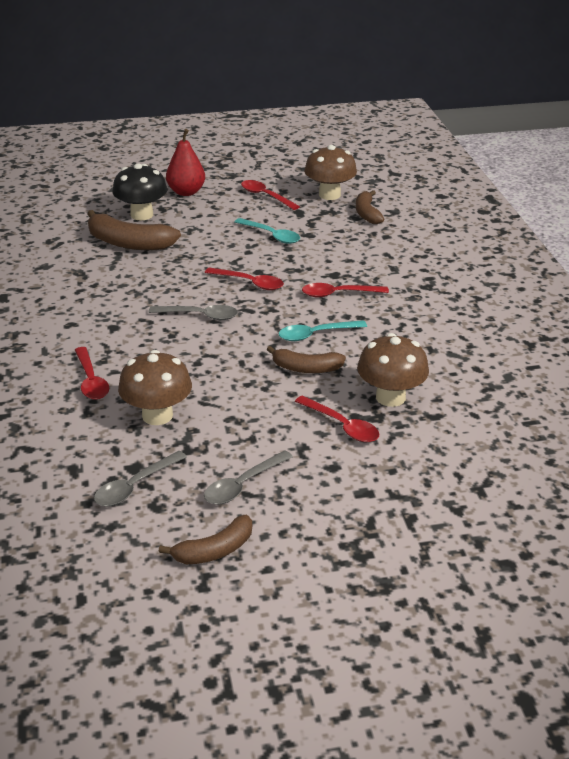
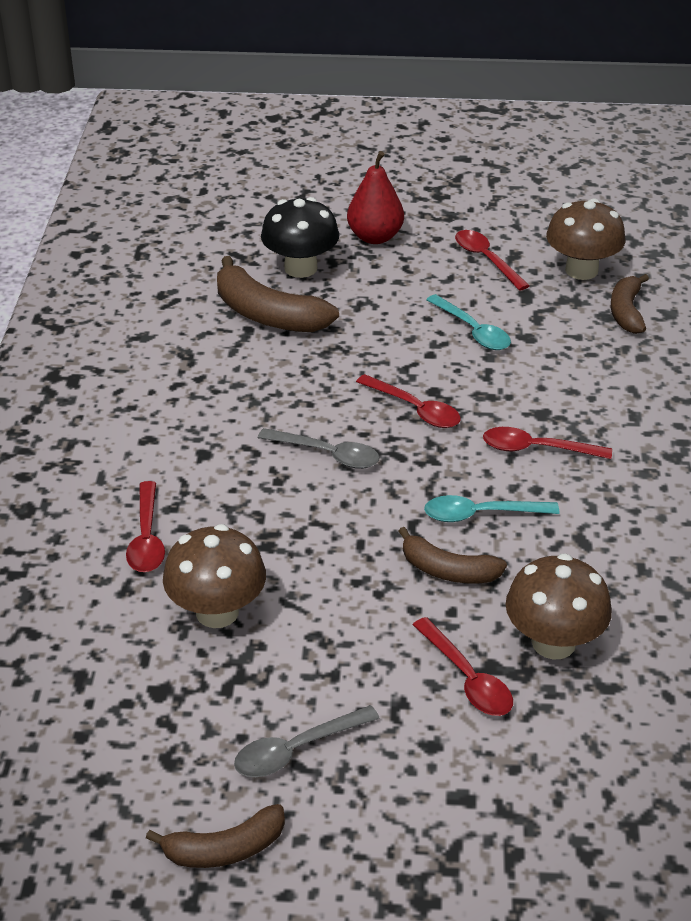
camera: 15 degrees right, 5 degrees up
grey spoon [94,451,187,506] -> none

